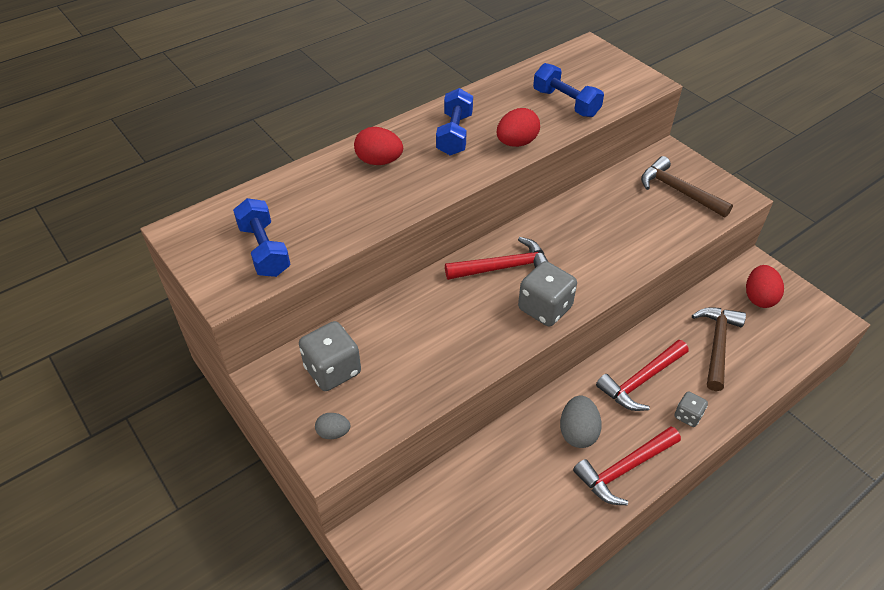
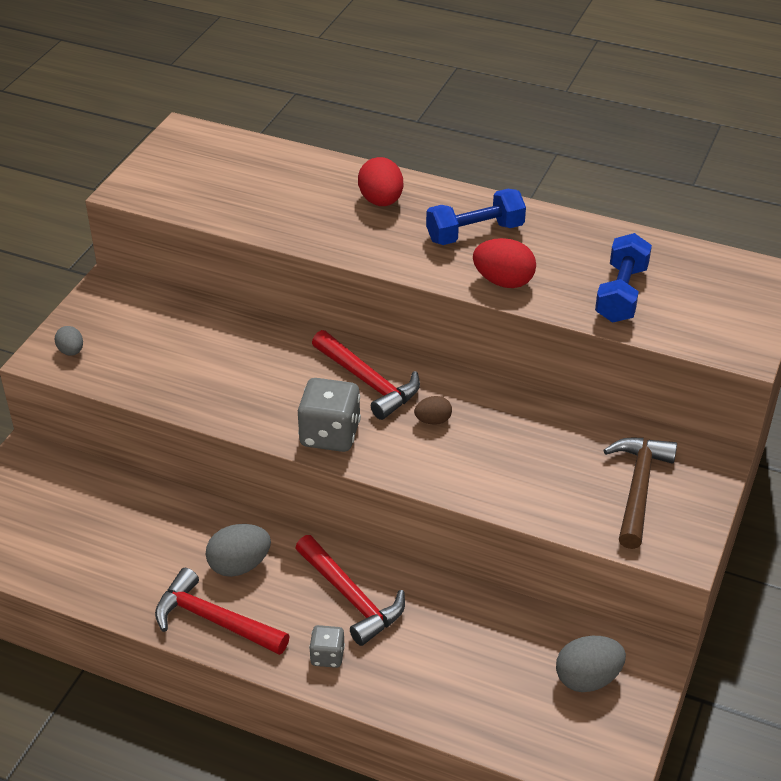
camera: 60 degrees right, 5 degrees down
blue dumbbell [233,198,291,277] -> none
grey dice [299,321,361,391] -> none
red hammer [596,340,689,411] -> red hammer turned 150 degrees counterclockwise [295,535,405,646]
brown hammer [692,307,746,391] -> none
red egg [746,265,784,308] -> grey egg [556,636,626,692]
none -> brown egg [414,396,452,425]

